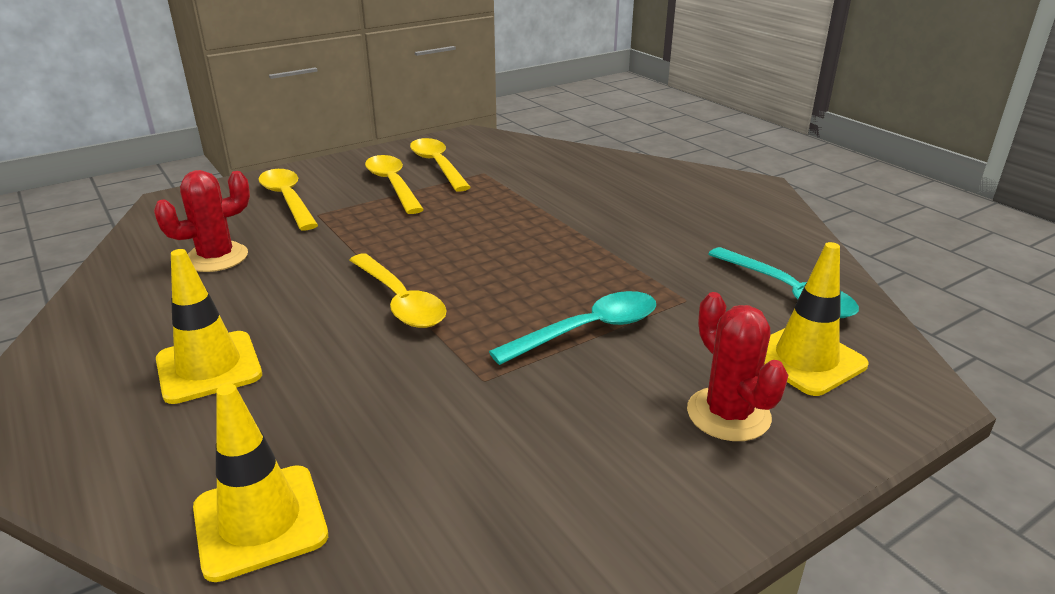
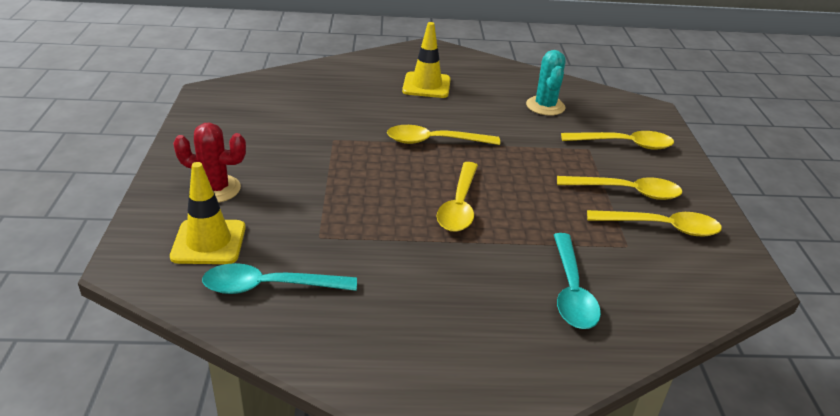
camera: 120 degrees right, 5 degrees up
red cactus [154,170,250,272] -> turquoise cactus [526,50,566,116]
yellow traffic cone [193,384,328,582] -> none
turquoise spoon [489,291,656,365] -> turquoise spoon moved to [554,233,601,329]
none -> yellow spoon [437,162,478,232]

